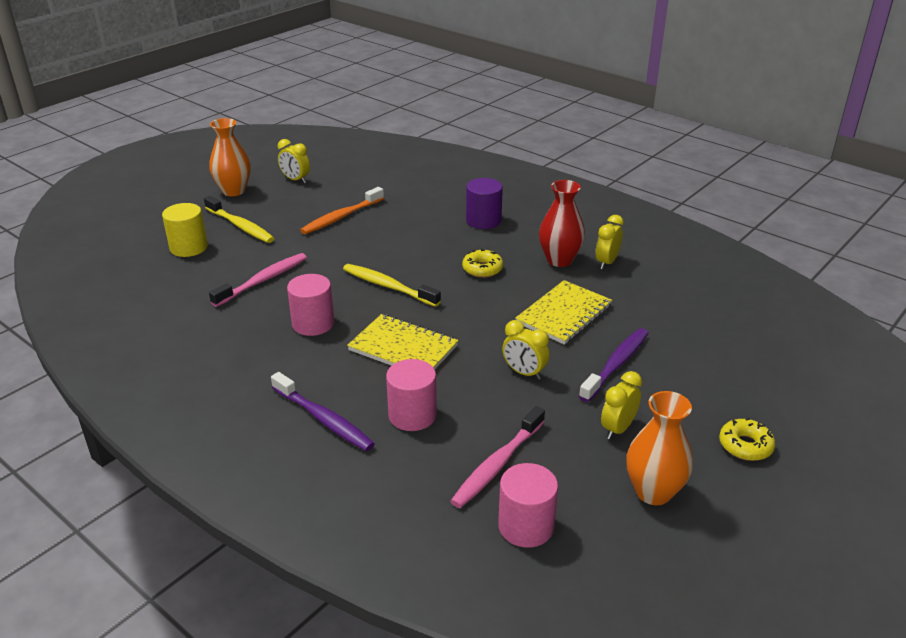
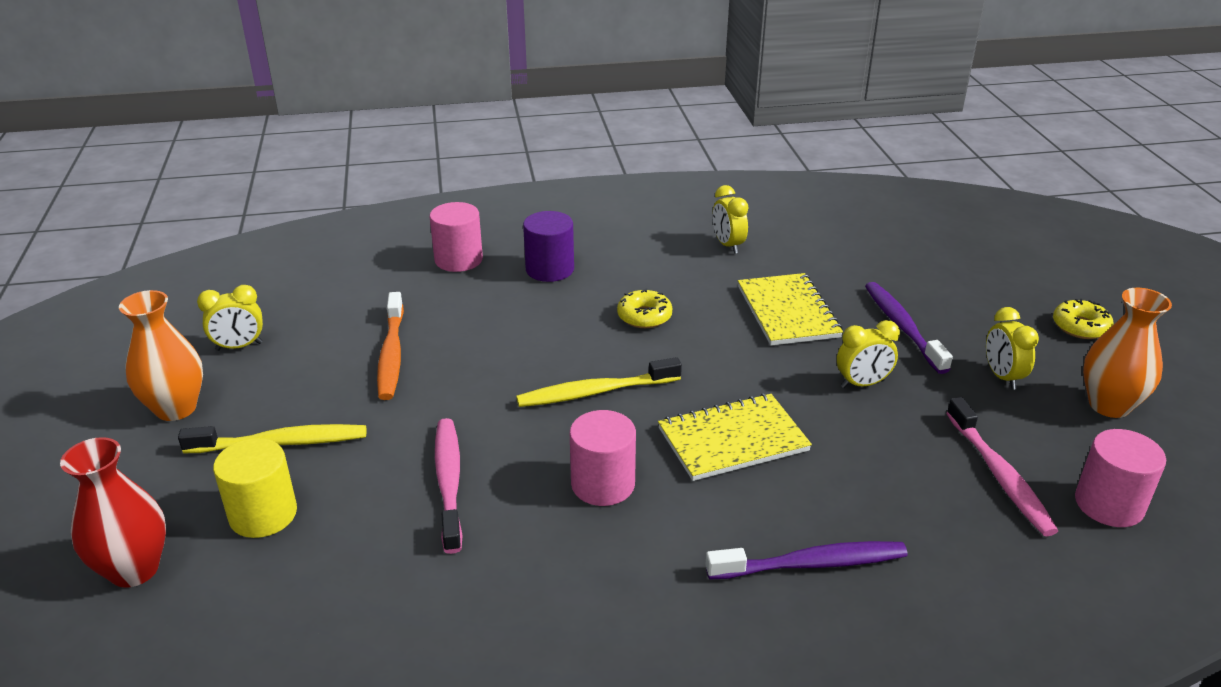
camera: 50 degrees left, 0 degrees up
pink cylinder [386,359,437,431] -> pink cylinder moved to [430,202,483,272]
red vase [539,180,585,267] -> red vase moved to [60,437,166,588]

